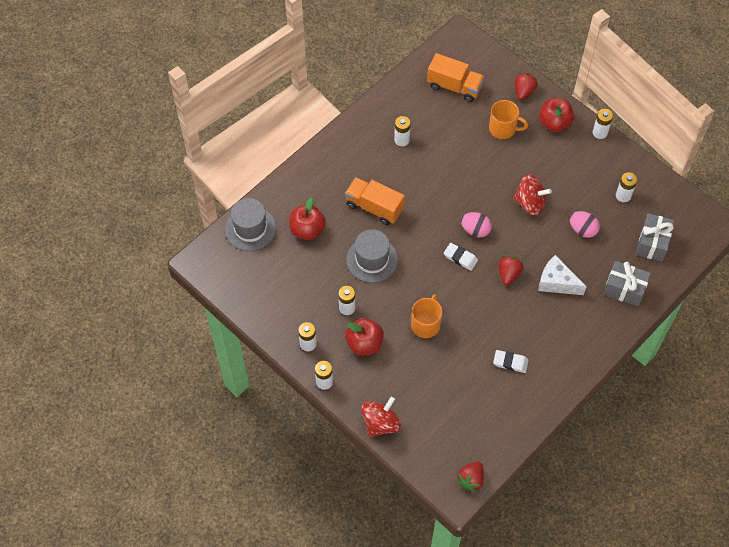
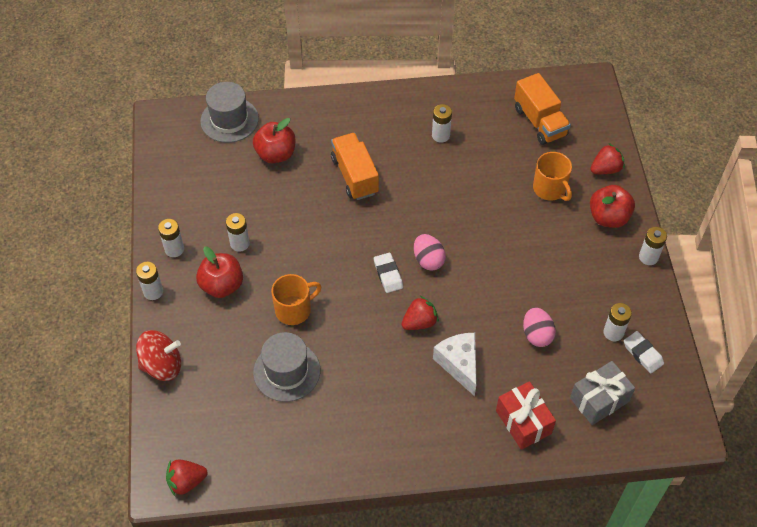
camera: 40 degrees right, 5 degrees down
grey hat [346,229,398,283] -> grey hat moved to [253,332,320,402]
white eraser [493,350,529,373] -> white eraser moved to [624,331,664,373]
red spinning top [513,174,552,215] -> none
grey gift [603,261,651,306] -> red gift [496,381,556,450]

